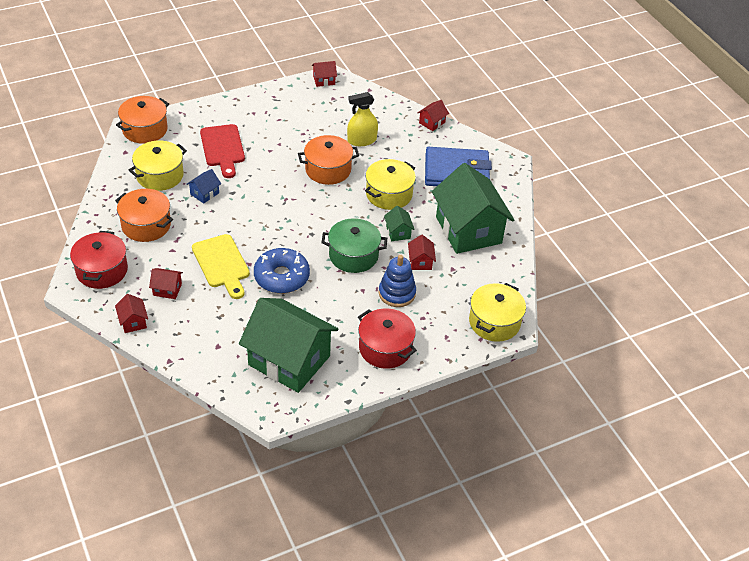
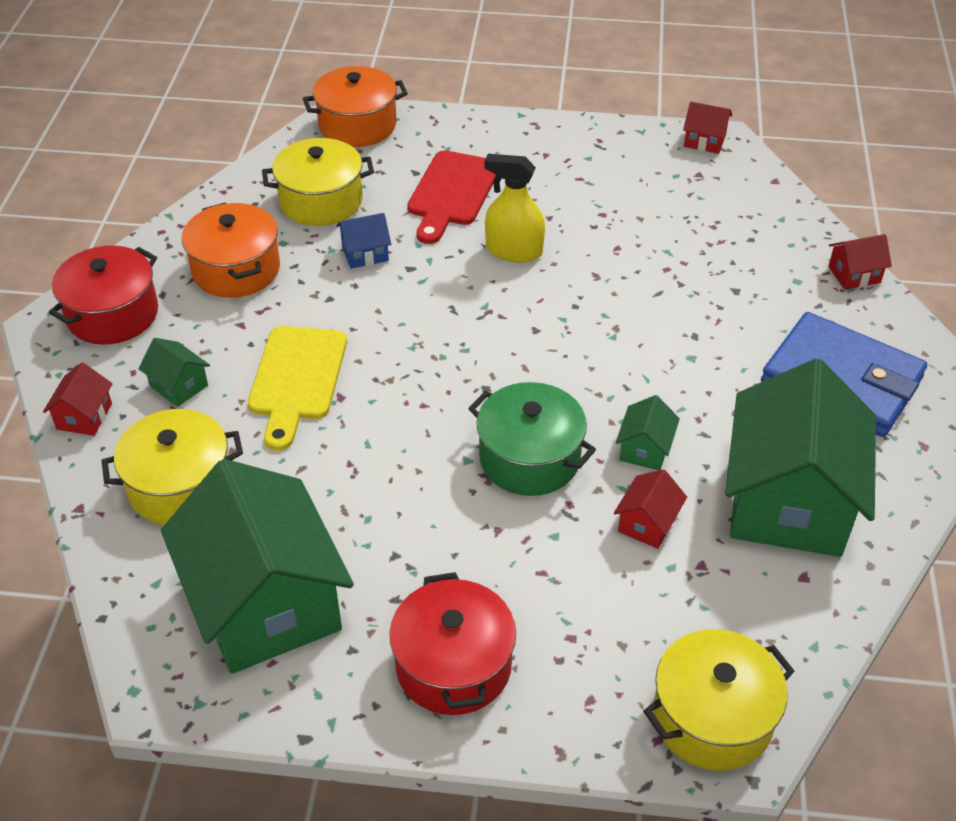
camera: 35 degrees right, 0 degrees up
red house [149,268,183,299] -> green house [138,338,210,407]
blue donut [254,248,310,294] -> none
orange pot [298,135,359,185] -> none
yellow spray bottle [347,92,378,146] -> yellow spray bottle moved to [484,154,545,263]
yellow pot [365,159,416,210] -> yellow pot moved to [101,409,243,525]
blue stacking toy [379,255,416,307] -> none

